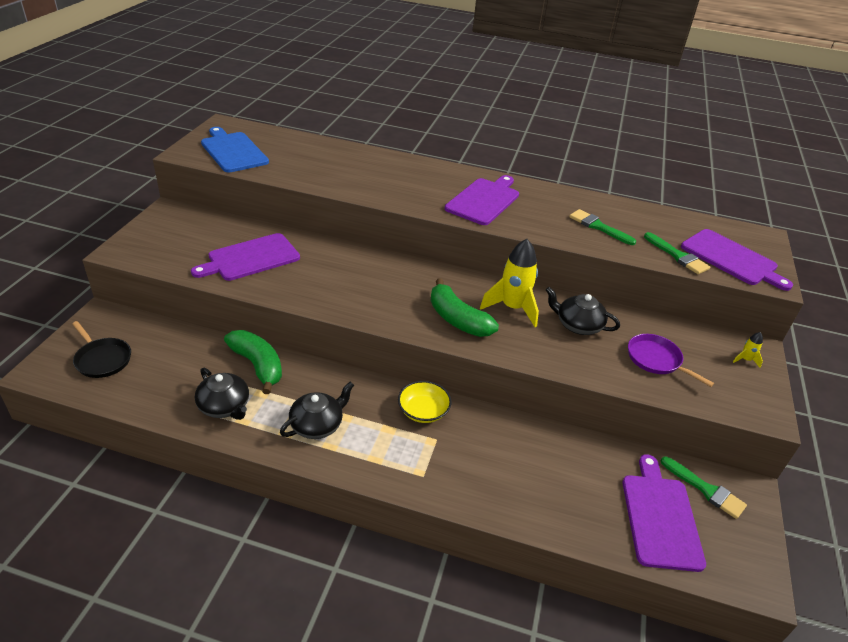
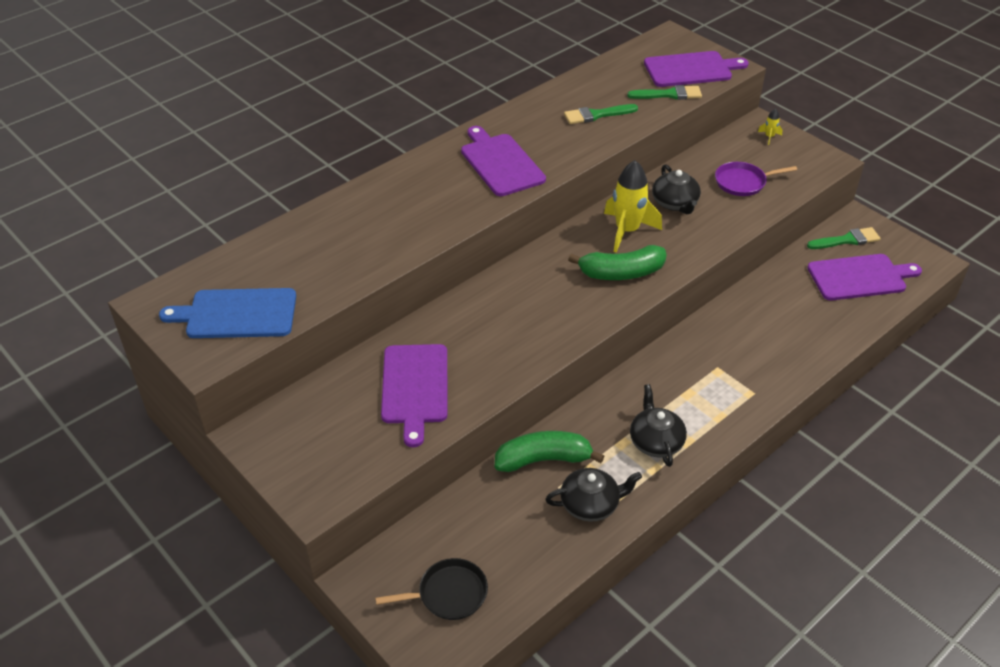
camera: 55 degrees left, 5 degrees up
yellow bowl [398,381,452,423] -> none
black teapot [546,287,620,335] -> black teapot turned 75 degrees counterclockwise [652,164,701,214]
purple cutting board [622,454,706,572] -> purple cutting board turned 135 degrees clockwise [807,254,922,301]

